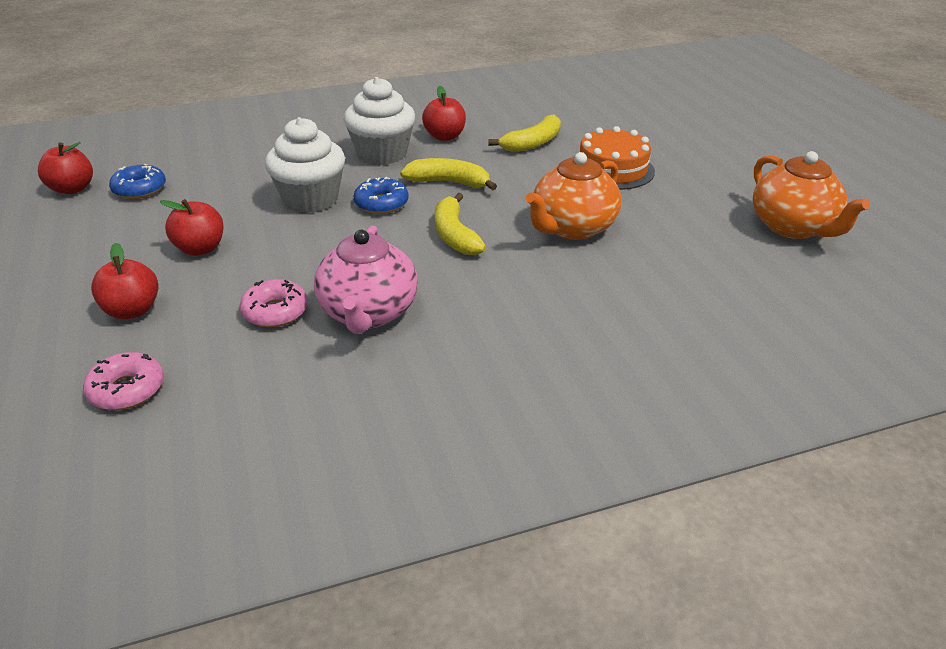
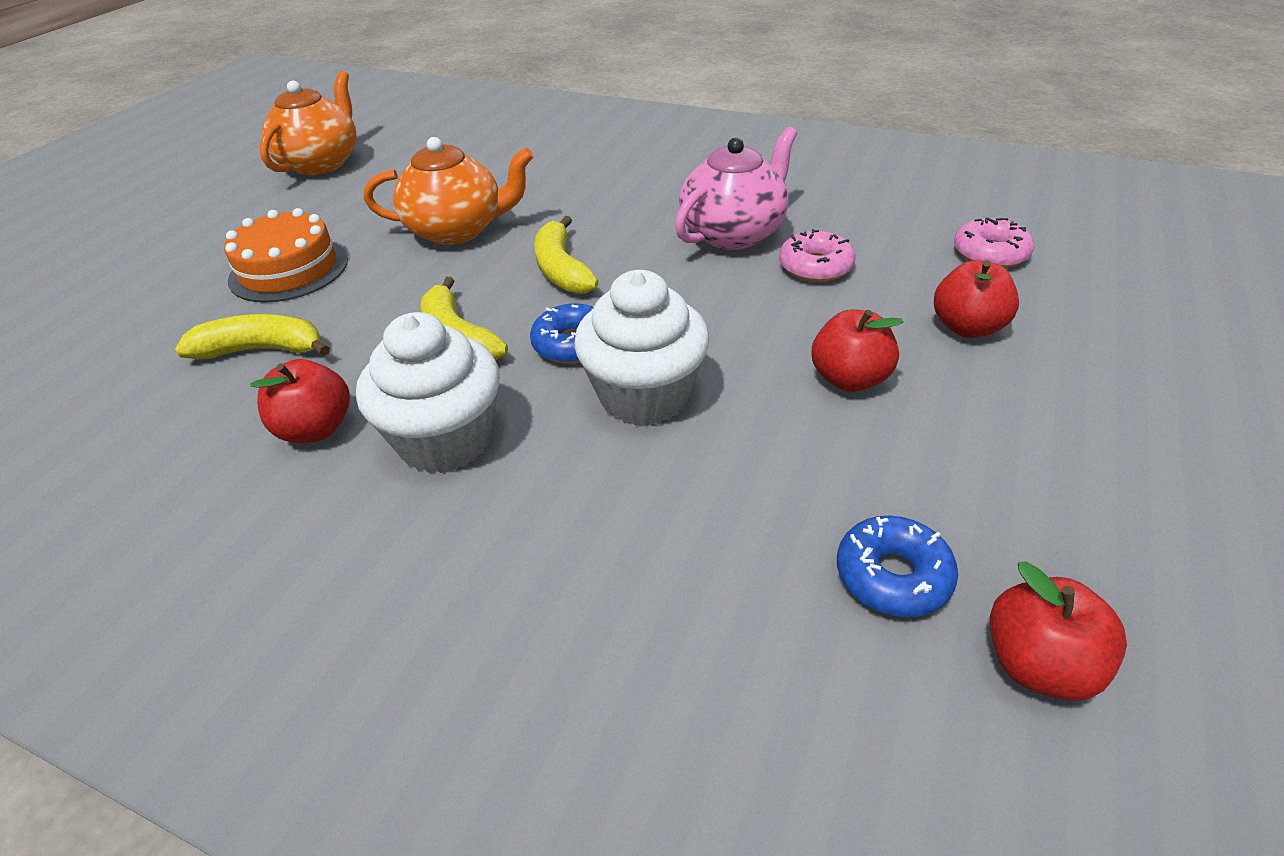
camera: 135 degrees left, 5 degrees up
yellow banana [435,193,486,255] -> yellow banana turned 135 degrees clockwise [534,216,599,294]

